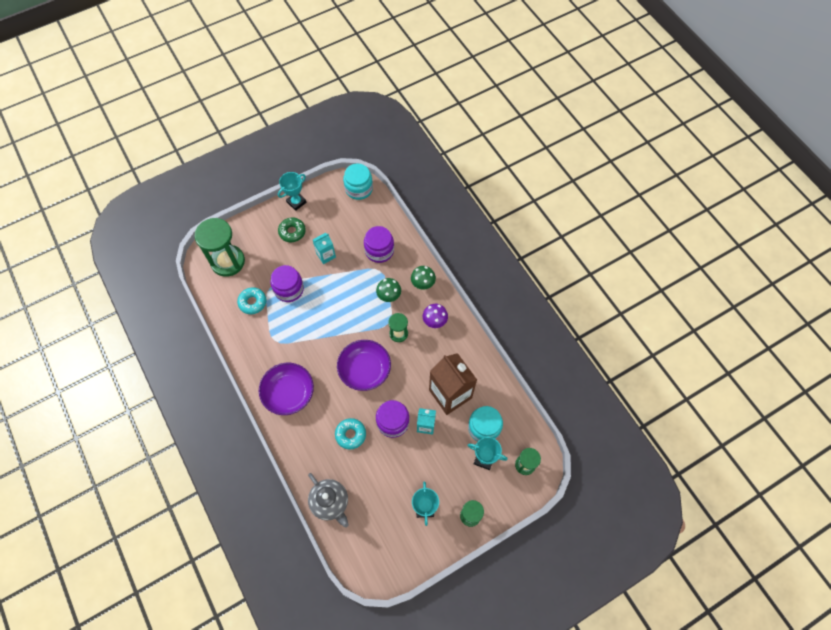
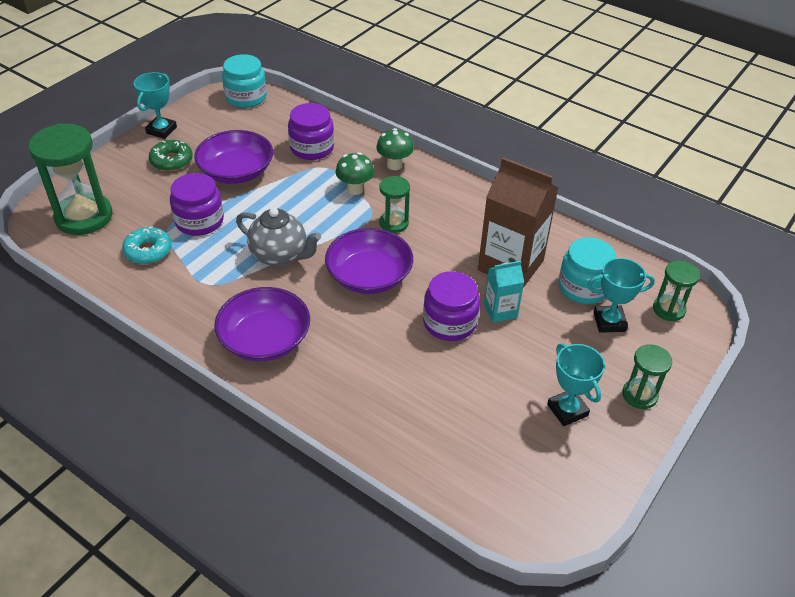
camera: 25 degrees left, 20 degrees down
grey teapot [308,473,349,528] -> grey teapot moved to [236,208,321,266]
turquoise carton [313,233,336,264] -> purple bowl [194,130,273,184]
turquoise donut [335,418,366,450] -> none
purple mushroom [423,304,448,328] -> none

